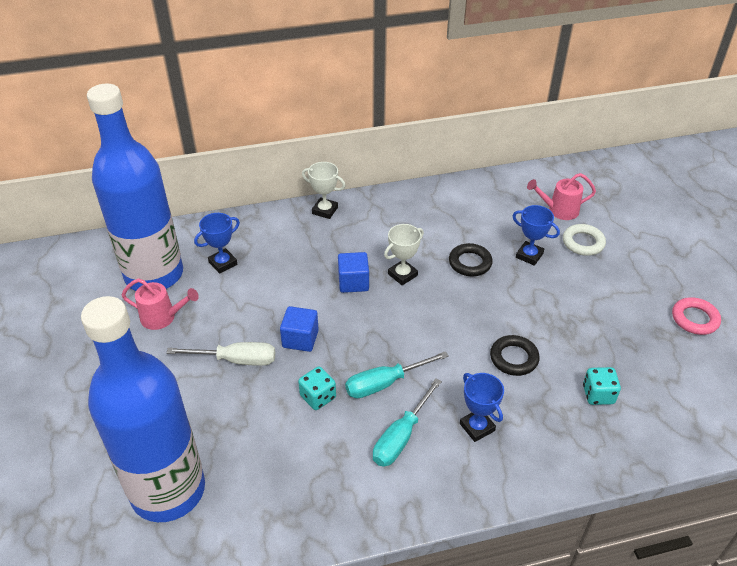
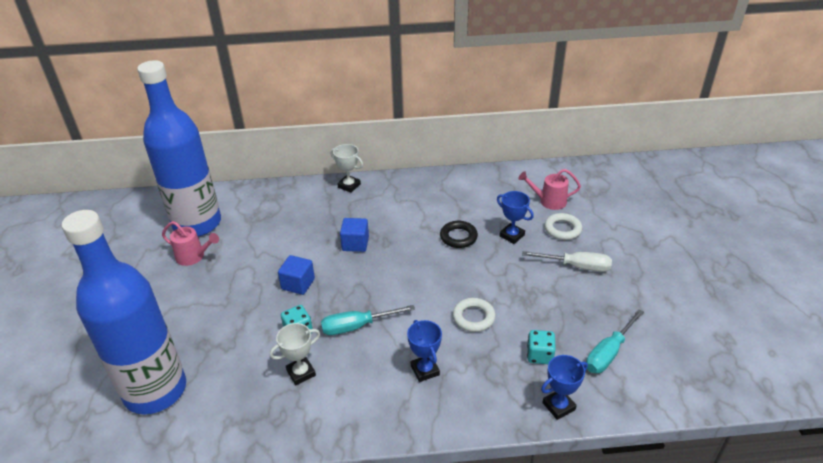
camera: 10 degrees right, 5 degrees down
white screwdriver [167,342,275,366] -> white screwdriver moved to [522,251,612,272]
blue trophy [194,213,240,274] -> blue trophy moved to [541,355,588,420]
turquoise screwdriver [373,378,442,467] -> turquoise screwdriver moved to [586,309,644,373]
white trophy [384,224,424,285] -> white trophy moved to [270,323,320,385]
black ring [490,335,540,376] -> white ring [453,298,496,332]
pink ring [672,297,721,335] -> none

